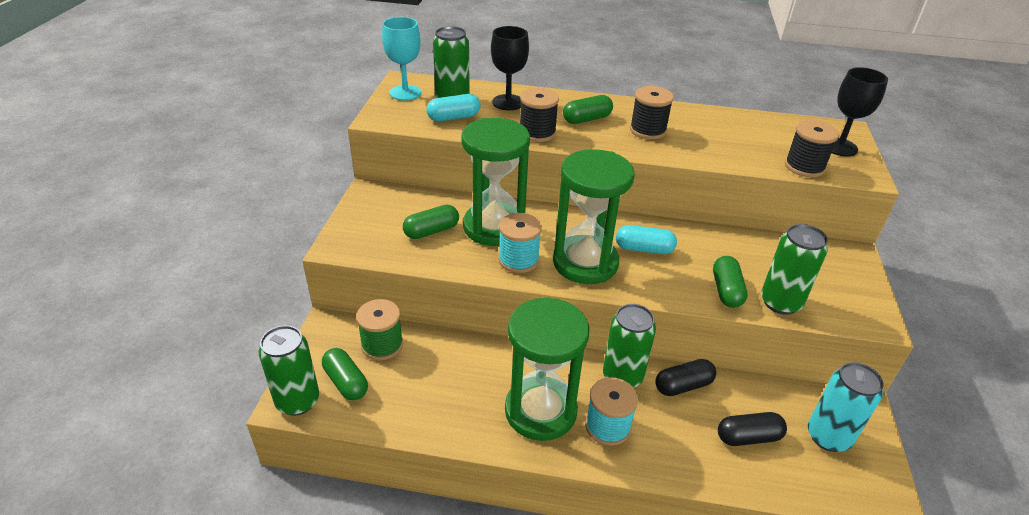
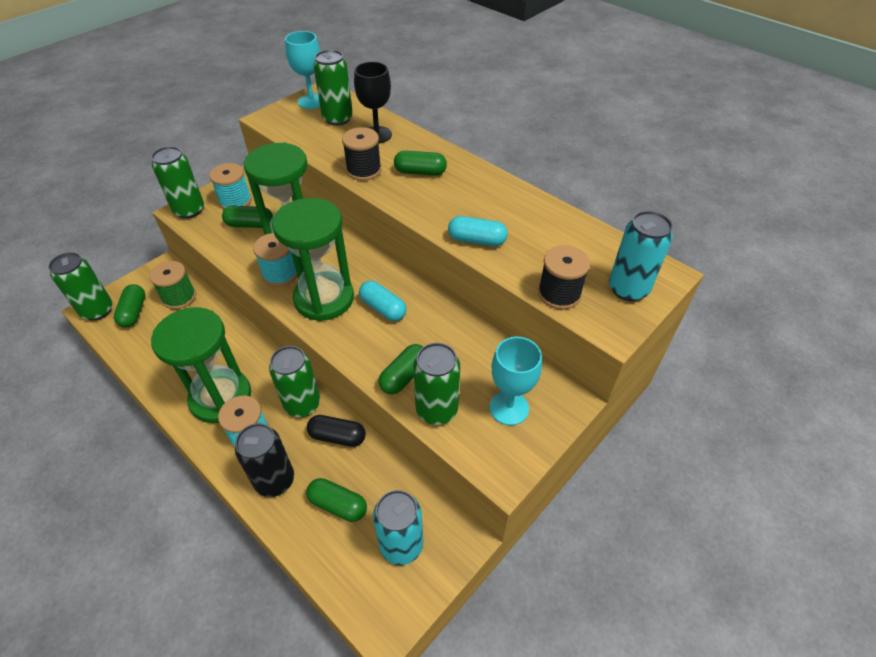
camera: 35 degrees right, 10 degrees up
turquoise capsule [426,94,481,121] -> turquoise capsule moved to [448,216,508,246]
black spool [630,86,674,140] -> none
black capsule [718,412,787,446] -> green capsule [306,478,367,522]
black goblet [832,67,888,157] -> turquoise can [609,211,673,301]
none -> green can [151,146,204,219]
none -> turquoise spool [209,163,252,209]
none -> black can [235,423,294,497]
none -> turquoise goblet [490,337,542,425]

